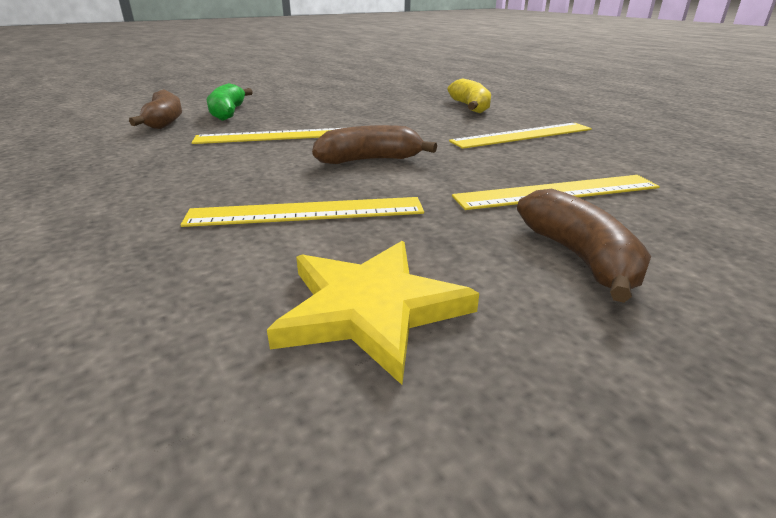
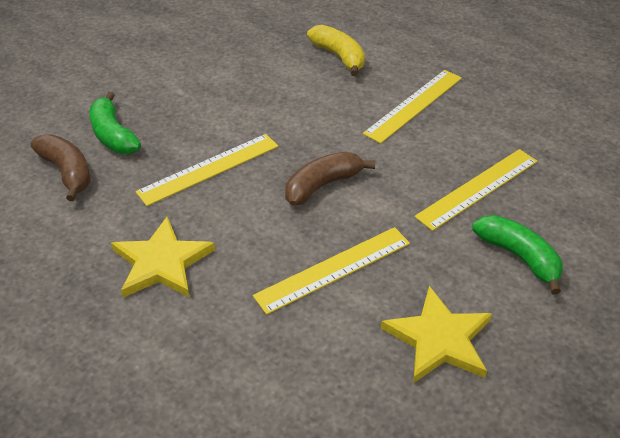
camera: 25 degrees left, 15 degrees up
brown banana [517,189,651,303] -> green banana [472,215,563,294]
none -> yellow star [111,217,215,298]

